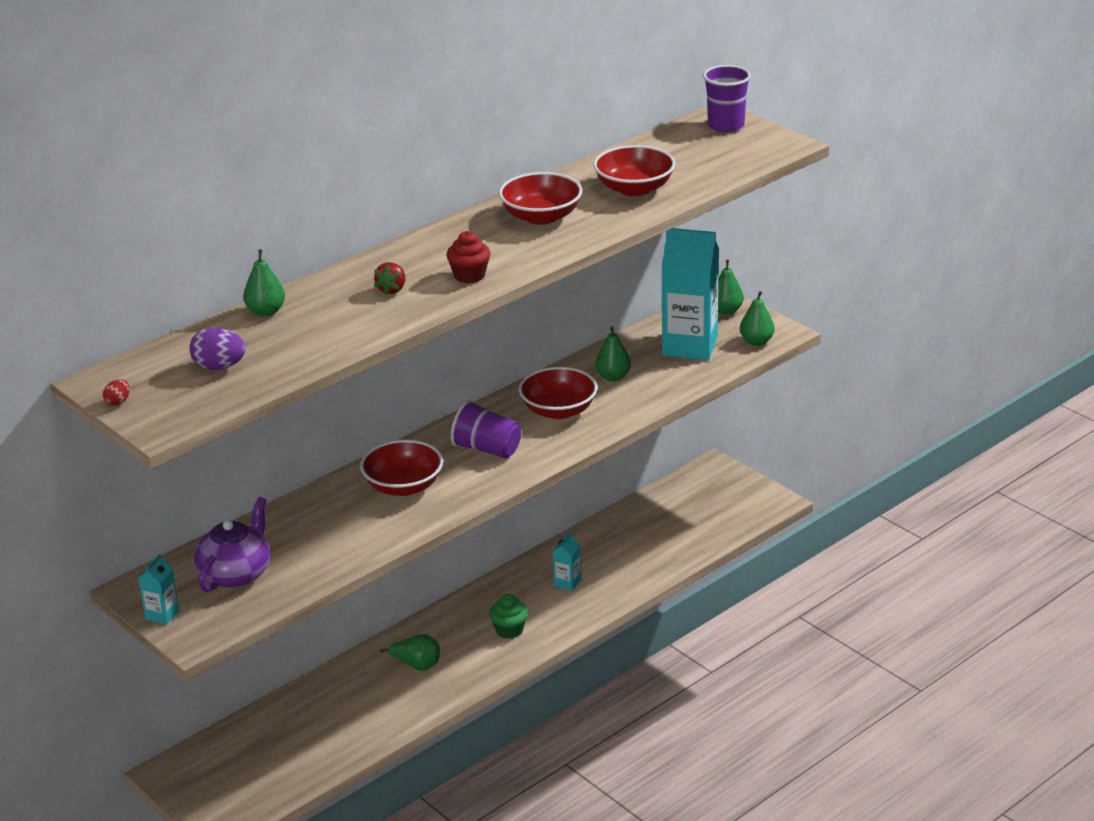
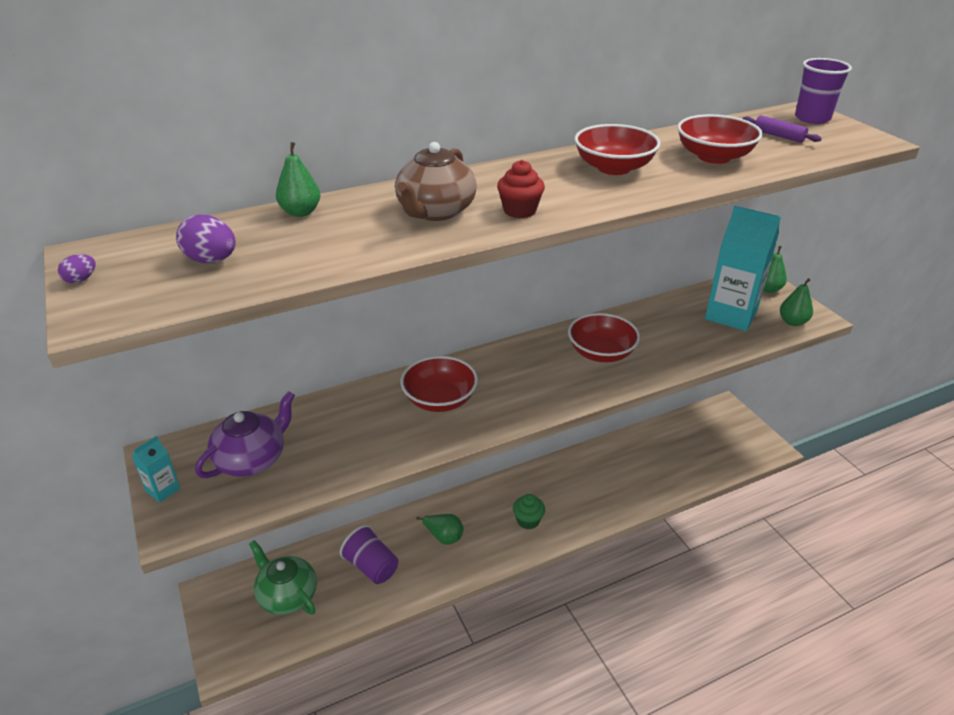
camera: 15 degrees right, 5 degrees up
red egg [103,379,130,406] -> purple egg [58,254,96,283]
red strawberry [374,262,405,295] -> brown teapot [395,142,477,221]
purple cup [451,400,521,458] -> purple cup moved to [340,525,399,584]
turquoise carton [553,532,581,591] -> none
green pear [595,327,631,381] -> none
none -> green teapot [249,540,317,615]
none -> purple rolling pin [742,115,822,143]

